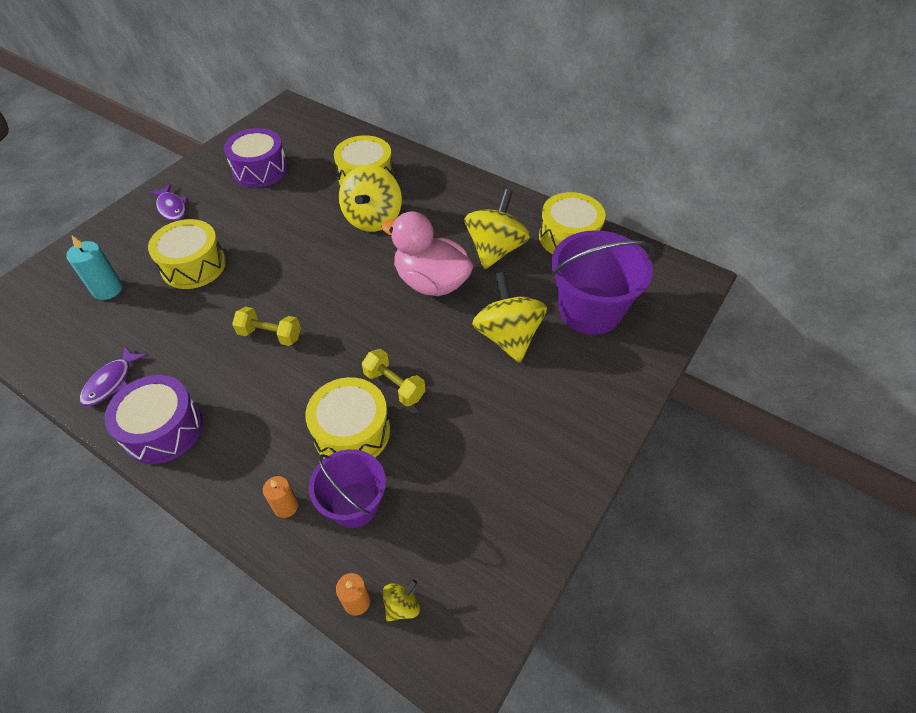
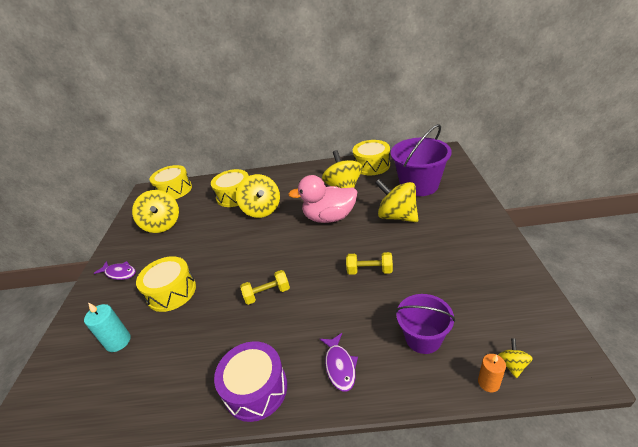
camera: 30 degrees left, 15 degrees down
purple fish [80,346,147,406] -> purple fish moved to [320,333,358,392]
purple drum [224,128,288,187] -> yellow spinning top [132,190,179,233]
orange candle [263,476,298,518] -> none
yellow drum [305,377,390,459] -> yellow drum moved to [150,165,192,199]

